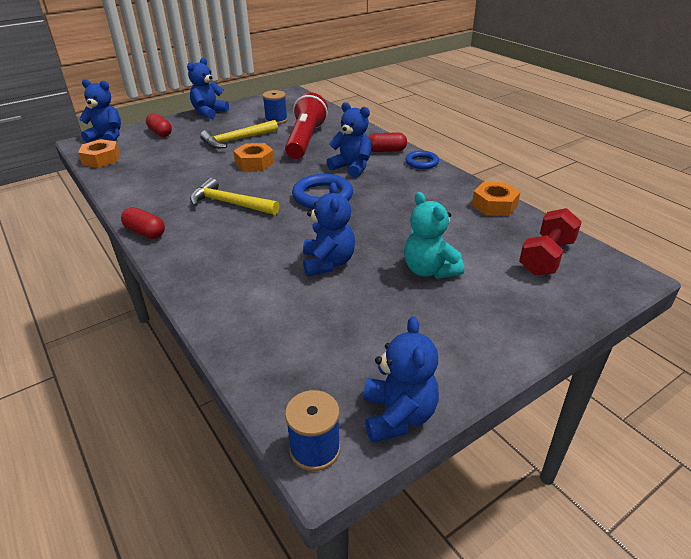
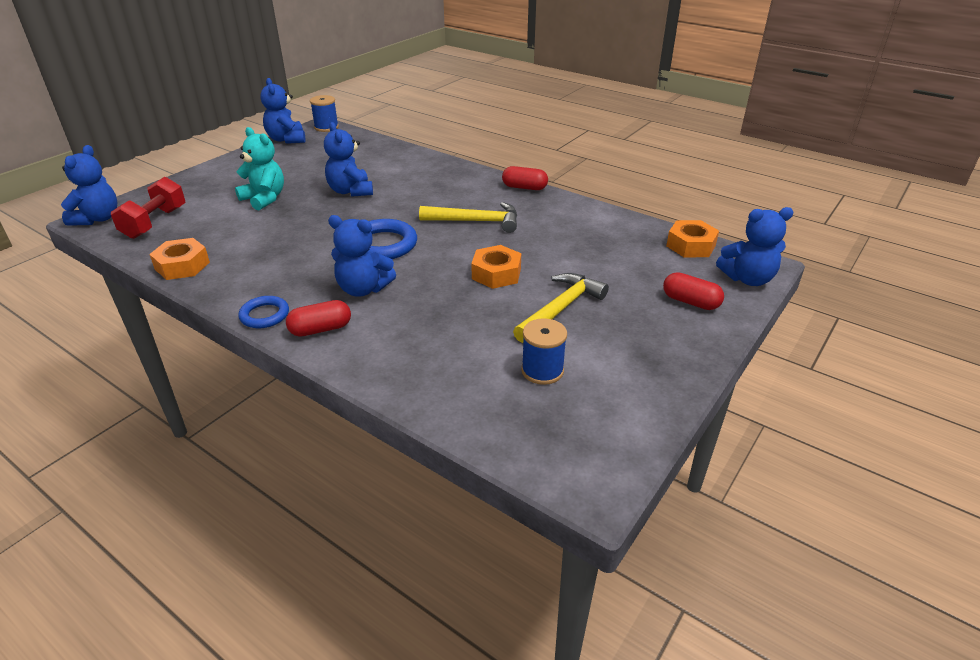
camera: 160 degrees right, 0 degrees up
blue teddy bear [187,57,229,119] -> blue teddy bear moved to [61,145,118,226]
red flashlight [285,92,328,159] -> none

